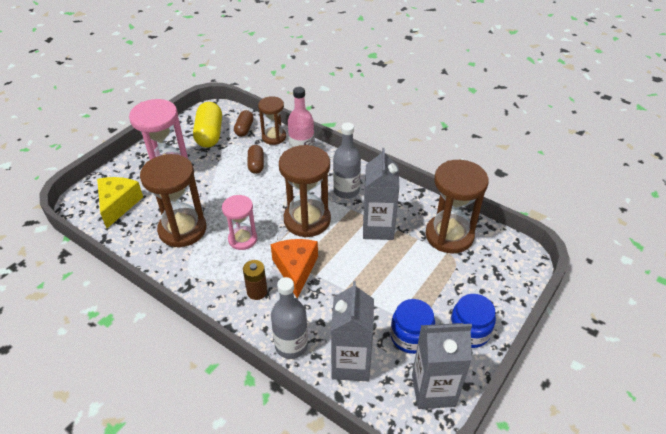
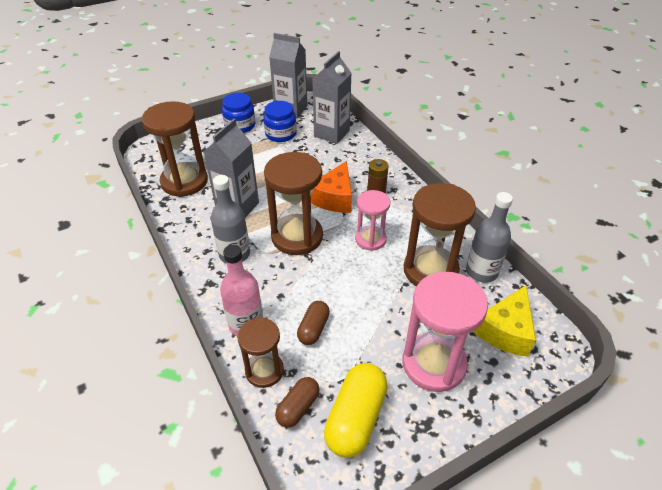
camera: 155 degrees left, 0 degrees up
grey bottle [271,277,308,359] -> grey bottle moved to [466,192,513,283]

